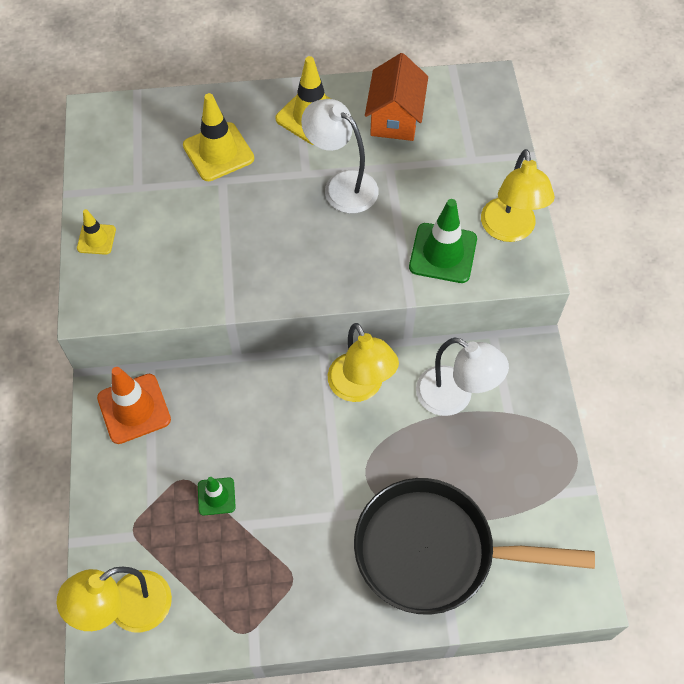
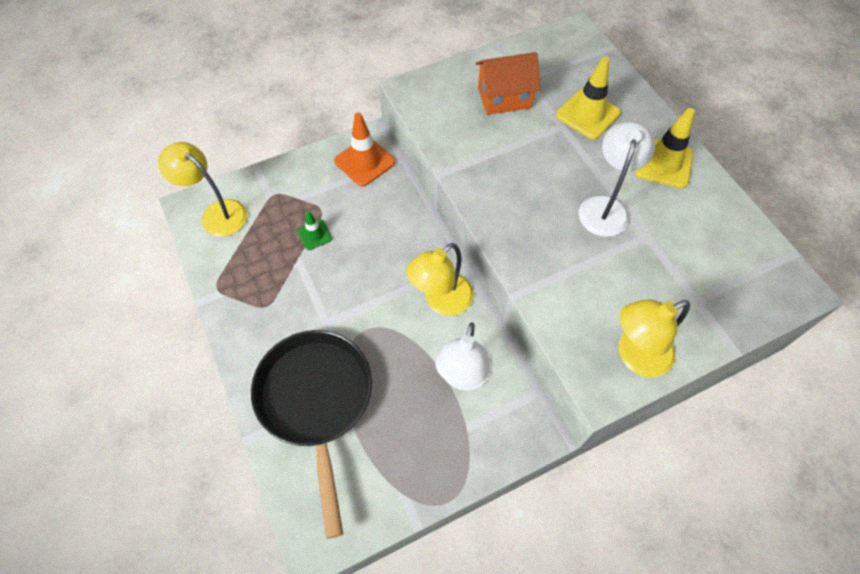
camera: 70 degrees right, 0 degrees up
yellow traffic cone [77,209,116,255] -> none
orange house [365,53,428,141] -> orange house moved to [476,52,540,115]
green traffic cone [409,199,477,283] -> none

